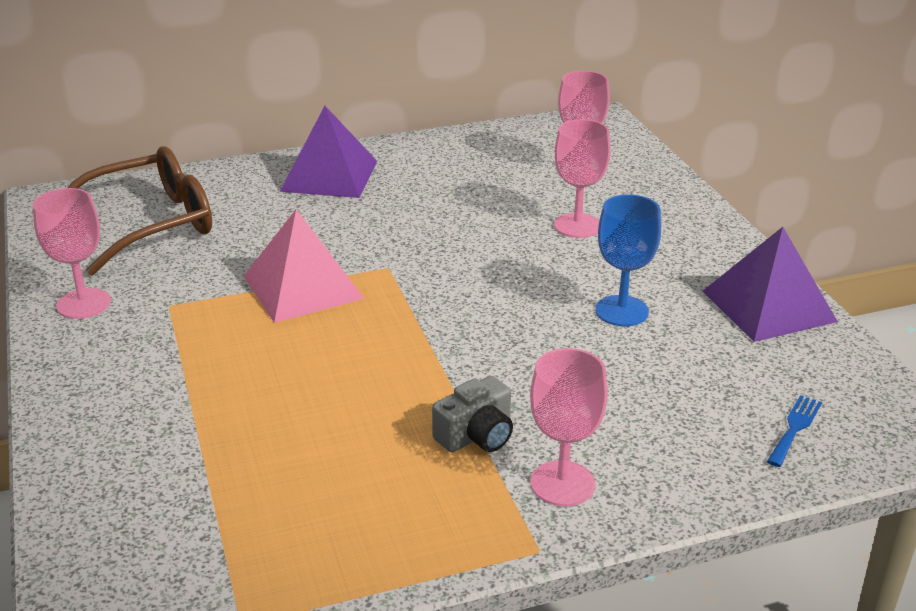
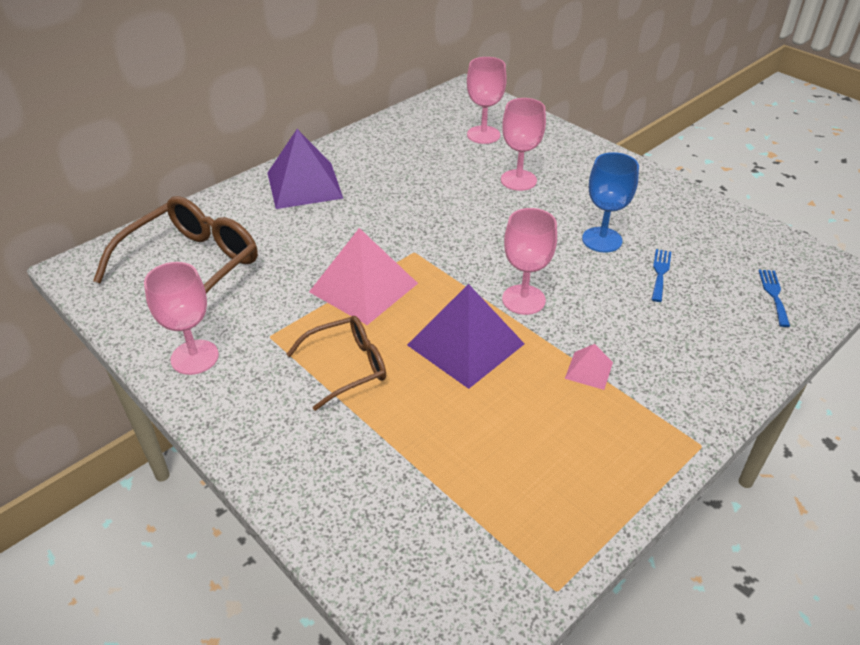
camera: 25 degrees left, 10 degrees up
grey camera [432,376,513,452] -> pink pyramid [565,344,613,390]
pink goblet [530,348,608,506] -> pink goblet moved to [502,208,557,315]
purple pyramid [703,227,838,342] -> purple pyramid moved to [407,284,525,389]
none -> brown glasses [287,316,386,411]
none -> blue fork [652,249,671,302]

